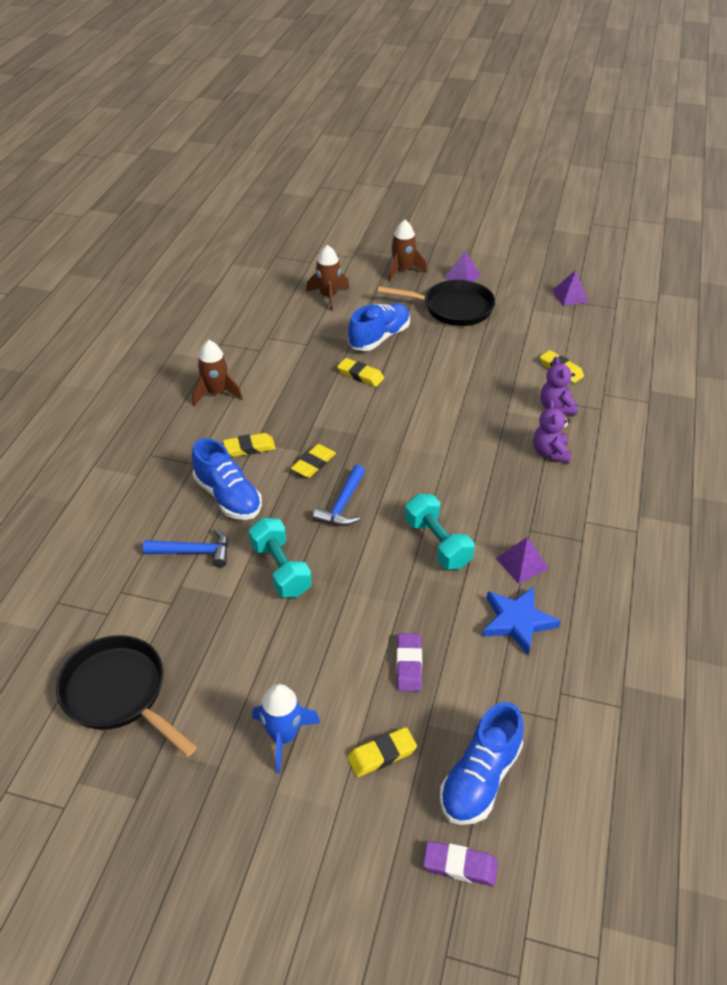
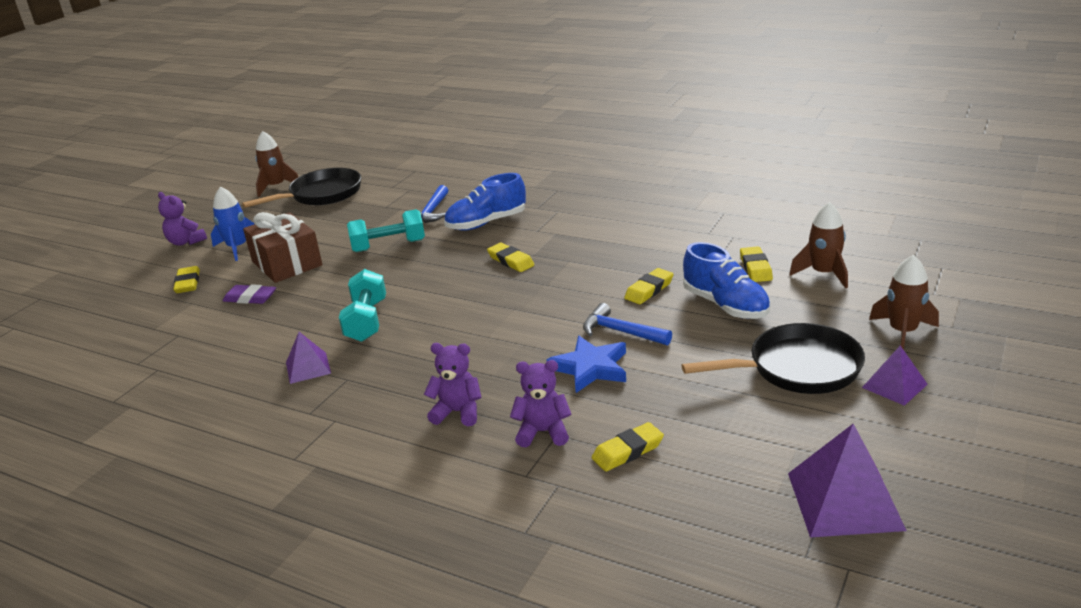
camera: 105 degrees right, 15 degrees down
brown rocket [192,340,243,406] -> brown rocket moved to [255,131,298,197]
yellow eraser [223,433,276,457] -> yellow eraser moved to [740,246,773,282]
blue hammer [313,465,365,526] -> blue hammer moved to [583,303,672,345]
black pan [378,280,496,326] -> black pan turned 120 degrees counterclockwise [681,323,865,394]
turquoise dumbbell [405,494,474,570] -> turquoise dumbbell turned 75 degrees counterclockwise [339,269,386,342]
purple eraser [423,841,498,886] -> none
blue shoe [440,702,524,825] -> none
blue star [482,586,561,655] -> blue star moved to [547,336,626,393]
purple pyramid [553,270,589,306] -> purple pyramid [788,424,907,537], size x1.73
none -> purple teddy bear [158,192,207,246]
none -> brown gift [243,212,322,283]

